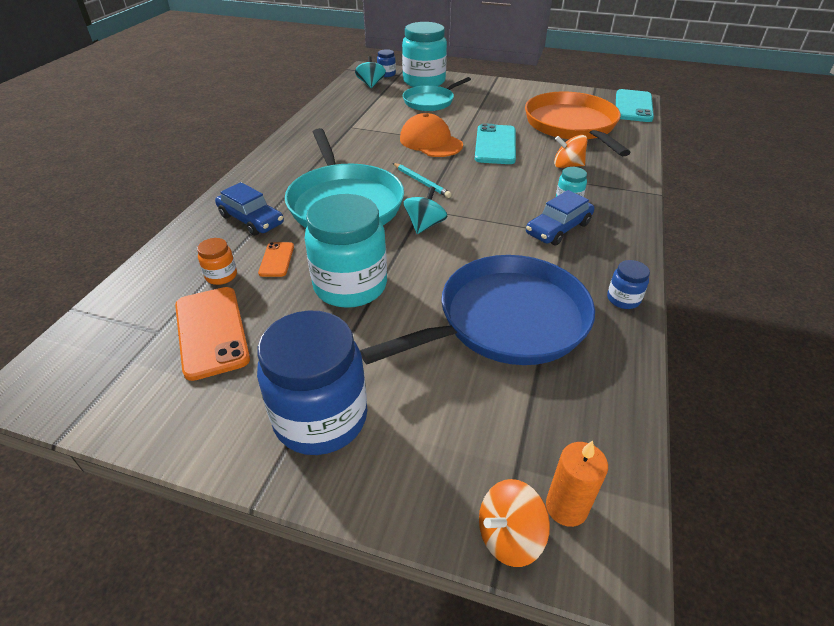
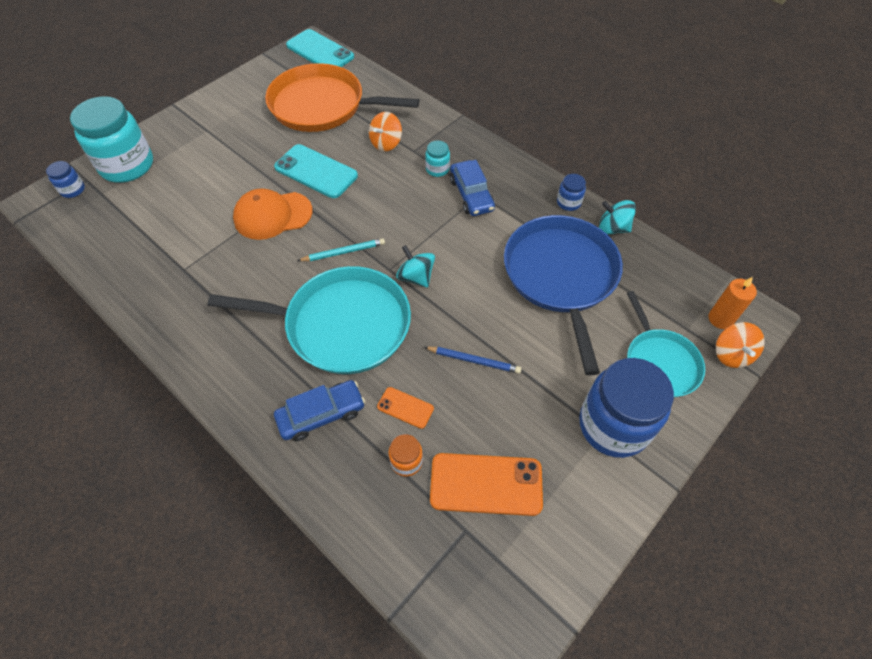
camera: 65 degrees left, 15 degrees up
turquoise jar [305,194,387,308] -> blue pencil [424,347,522,374]
turquoise spinning top [355,56,386,88] -> turquoise spinning top moved to [599,200,636,234]
turquoise pan [403,77,471,111] -> turquoise pan moved to [627,291,705,397]

